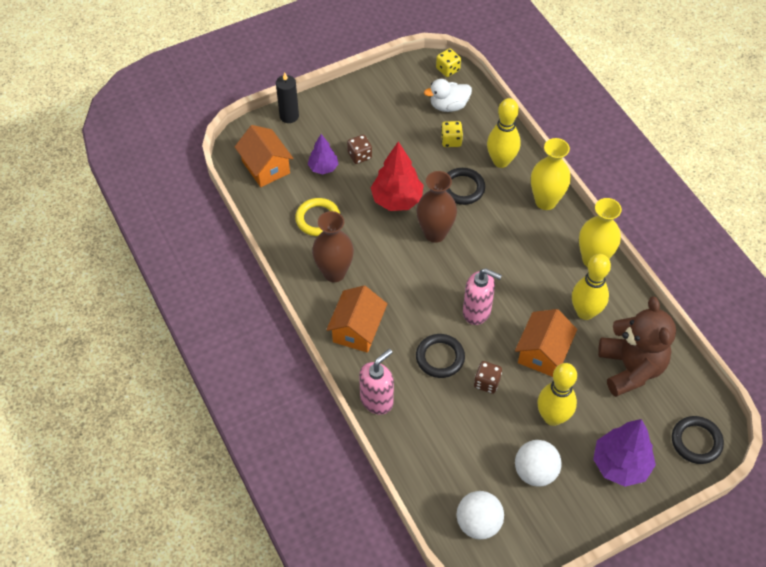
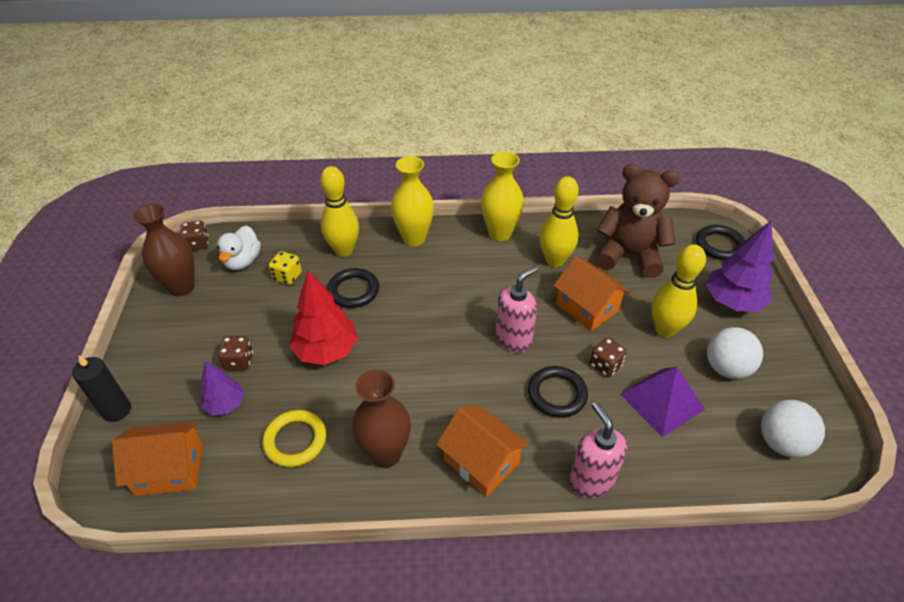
camera: 65 degrees left, 10 degrees down
brown vase [417,171,457,243] -> brown vase moved to [133,203,195,296]
yellow dice [436,48,461,77] -> brown dice [180,221,208,251]
none -> purple pyramid [620,367,705,437]

